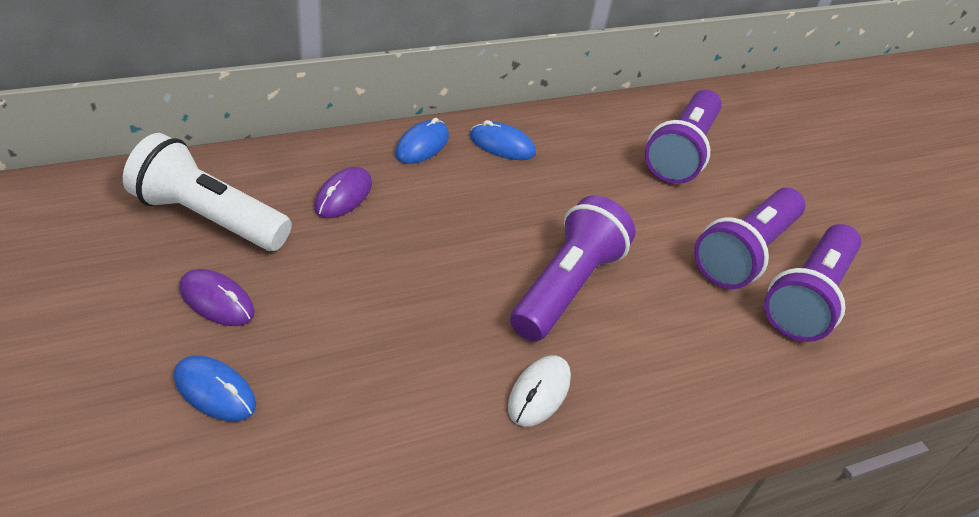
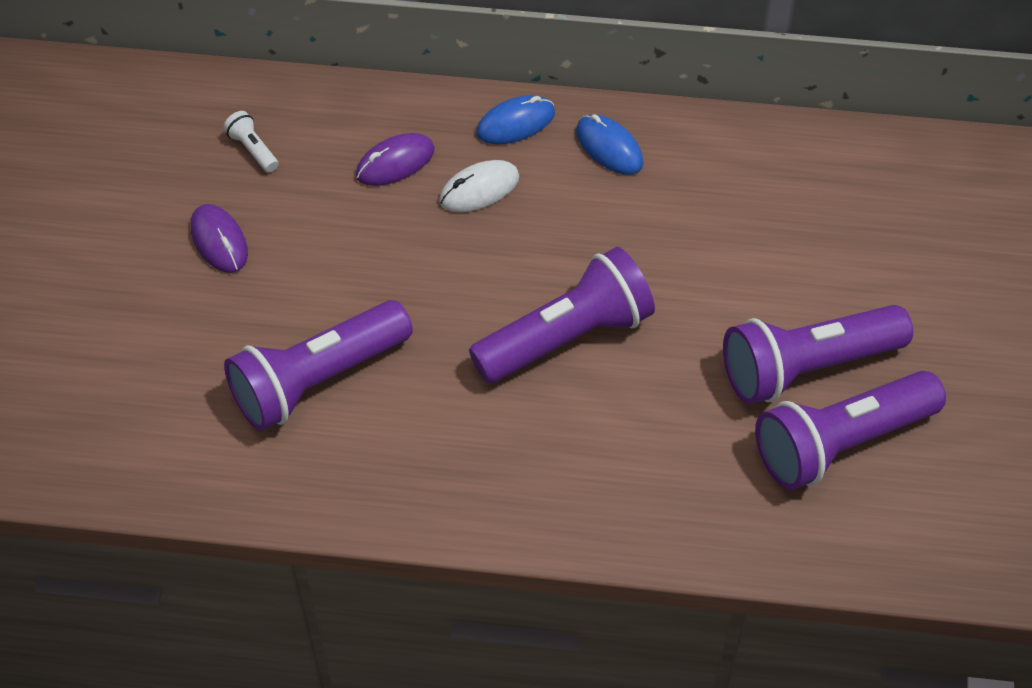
camera: 35 degrees right, 10 degrees up
white flashlight [123,133,292,251] -> white flashlight [223,111,278,172], size x0.41
blue mouse [174,355,256,421] -> none
white mouse [508,355,571,427] -> white mouse moved to [439,160,520,212]
purple flashlight [645,90,722,184] -> purple flashlight moved to [224,300,413,431]

